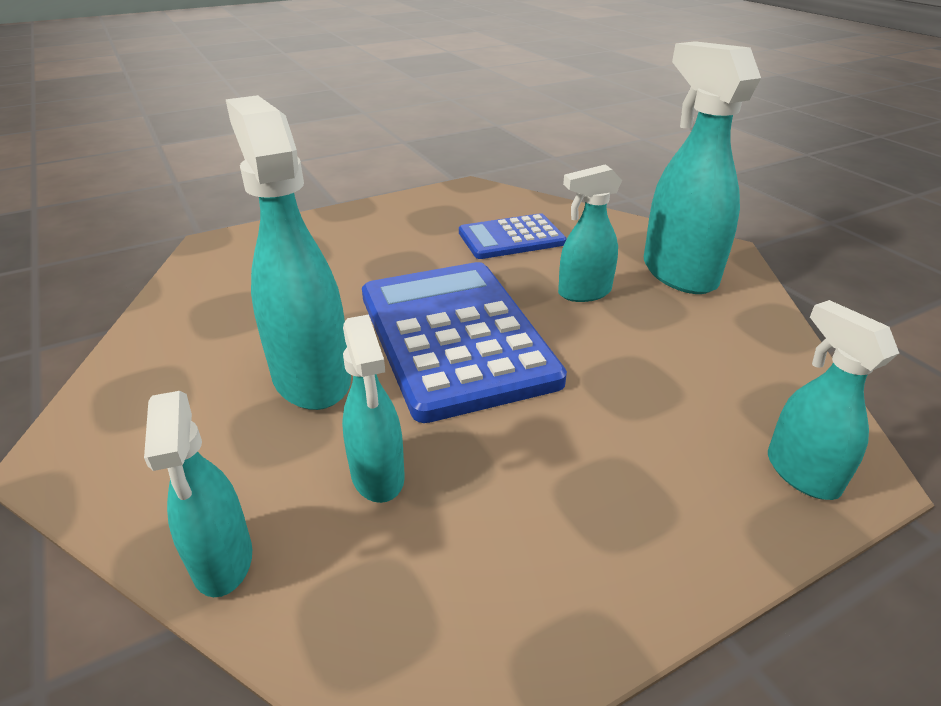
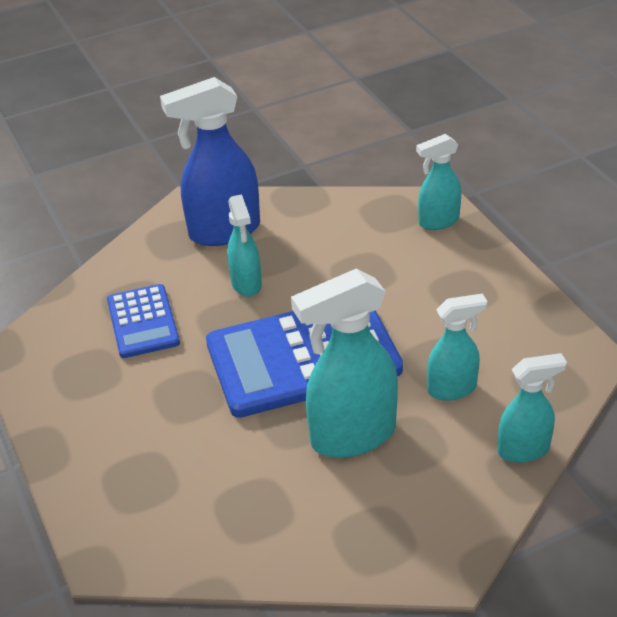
camera: 85 degrees left, 5 degrees up
turquoise spray bottle [644,41,761,294] -> blue spray bottle [160,77,260,246]

